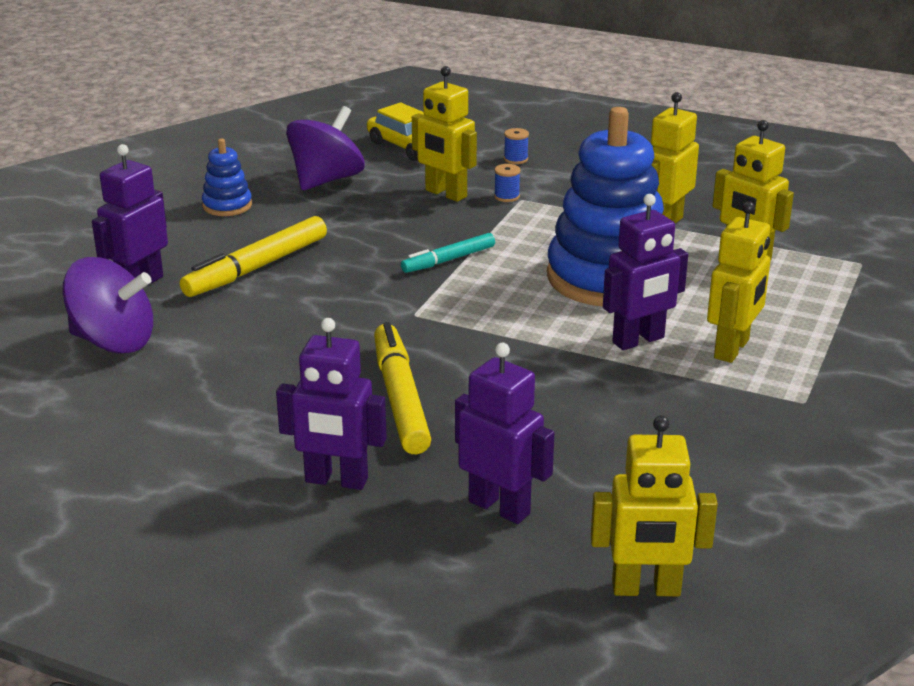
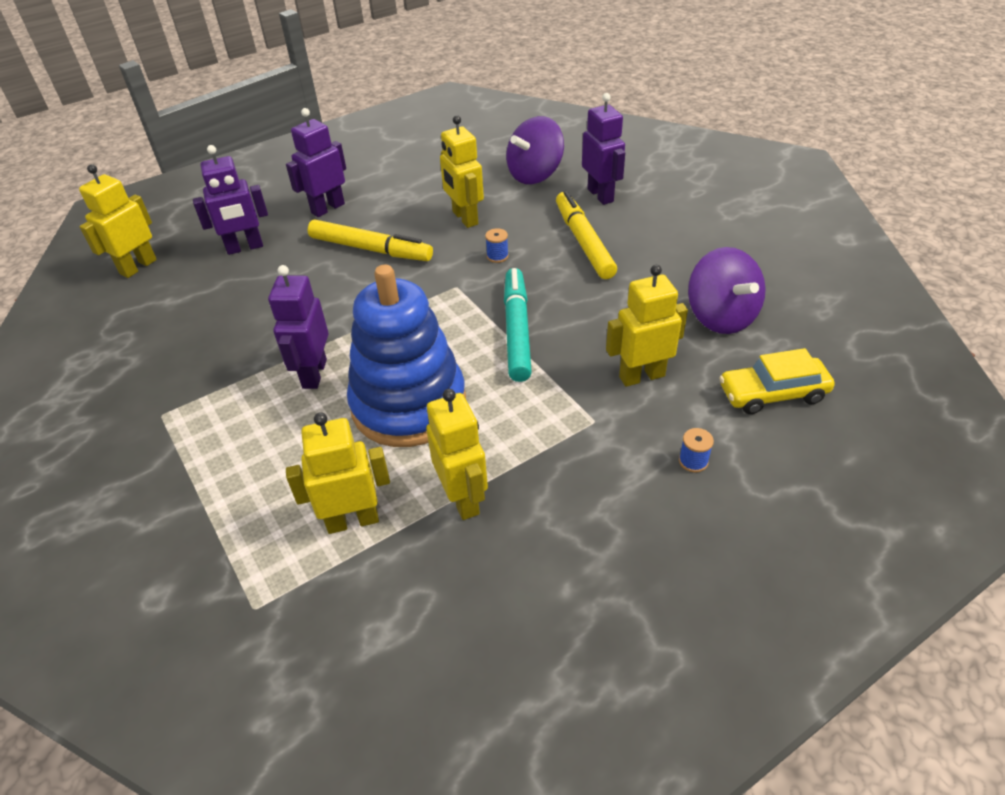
camera: 125 degrees right, 15 degrees up
blue stacking toy [202,139,252,216] -> none
turquoise marker [401,233,495,273] -> turquoise marker [504,268,532,382], size x1.65
blue spool [494,164,521,202] -> blue spool moved to [485,228,509,263]
yellow robot [707,201,771,363] -> yellow robot moved to [440,115,484,228]

